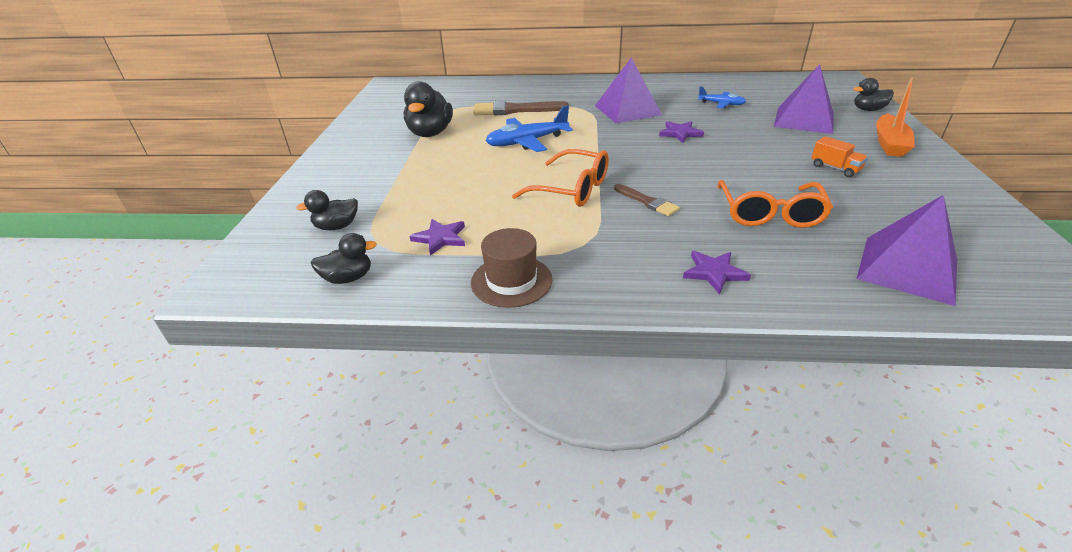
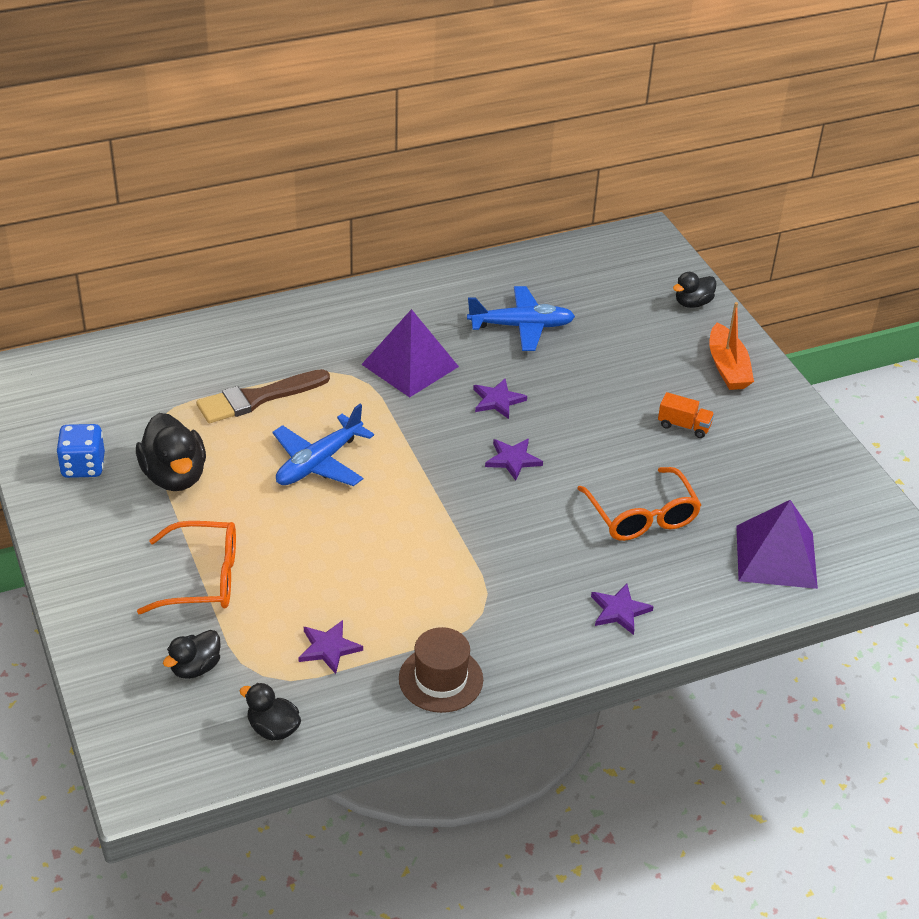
camera: 30 degrees left, 5 degrees up
black duck [311,233,377,284] -> black duck turned 105 degrees counterclockwise [240,683,301,740]
orange glasses [512,149,609,207] -> orange glasses moved to [137,521,236,614]
brown brush [614,184,680,216] -> none
blue plane [698,87,746,108] -> blue plane [467,286,575,351], size x1.72
purple pyramid [774,64,834,134] -> none
none -> blue dice [56,424,105,478]
none -> purple star [485,439,543,481]

